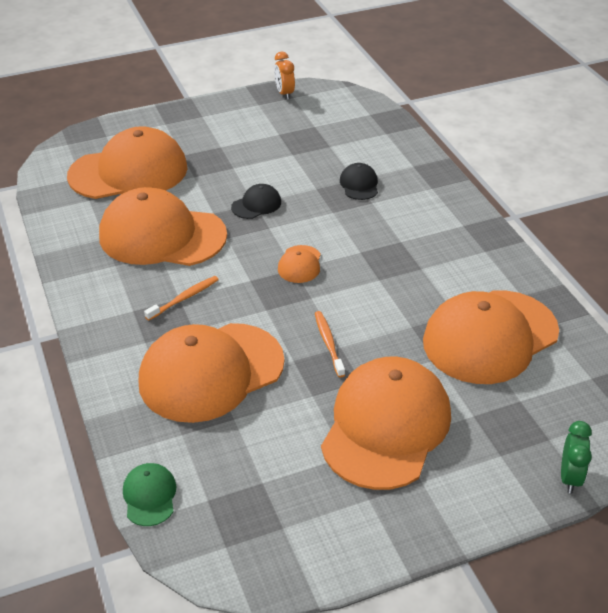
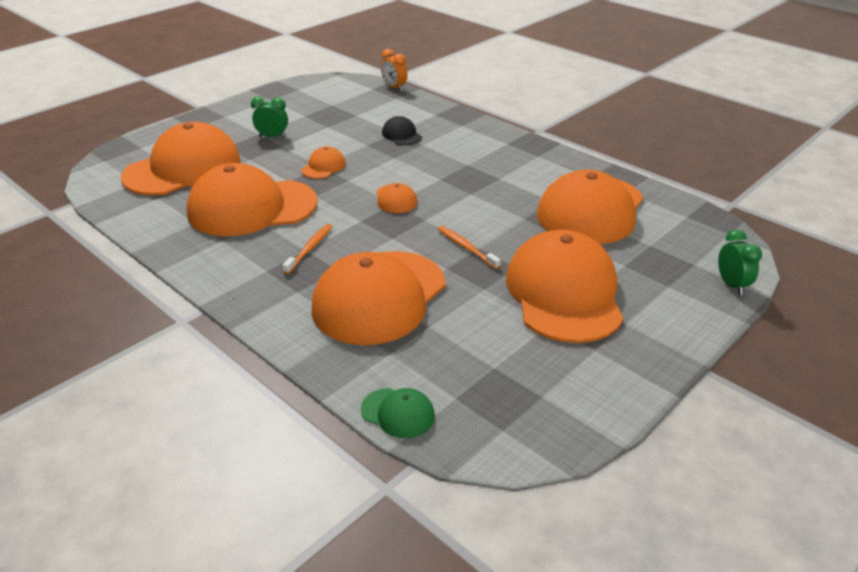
camera: 25 degrees left, 5 degrees down
green cap [123,463,176,526] -> green cap turned 150 degrees clockwise [361,388,435,438]
black cap [231,184,281,219] -> orange cap [301,146,346,179]
orange clock [274,52,295,100] -> orange clock moved to [381,49,408,91]
none -> green clock [251,96,288,138]

